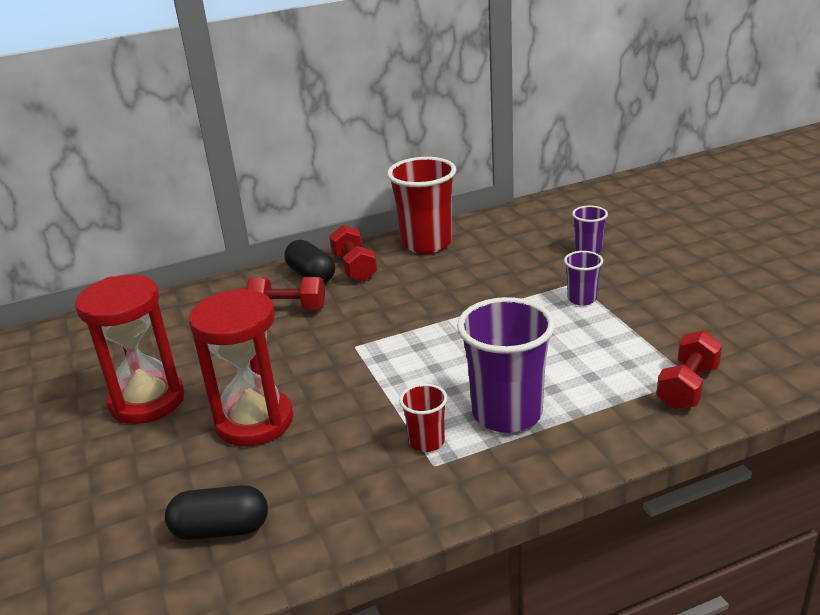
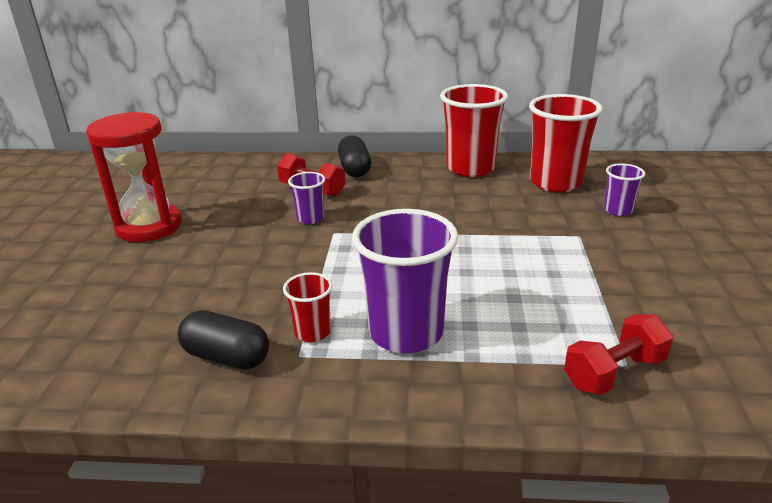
camera: 25 degrees right, 0 degrees up
black capsule [165,485,268,540] -> black capsule moved to [178,310,269,370]
red hourglass [189,288,293,446] -> none
red dumbbell [330,225,377,282] -> none
purple cup [564,251,603,306] -> purple cup moved to [288,172,325,224]
none -> red cup [529,94,603,192]

